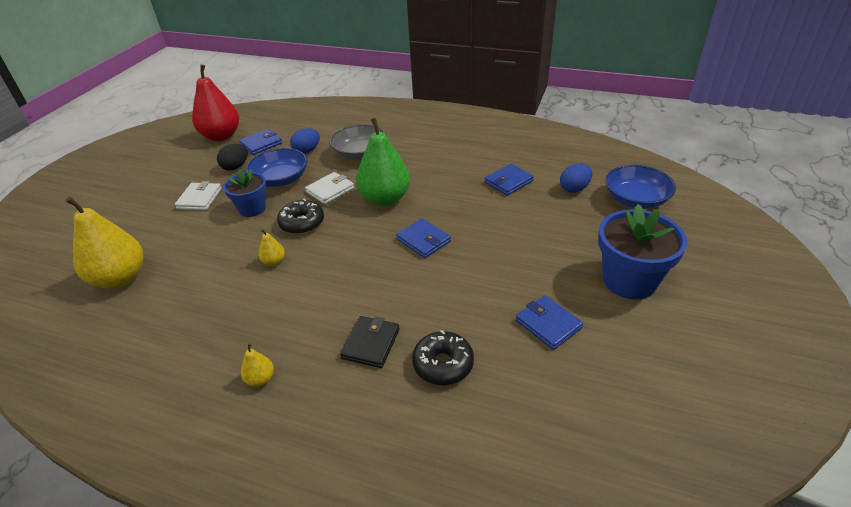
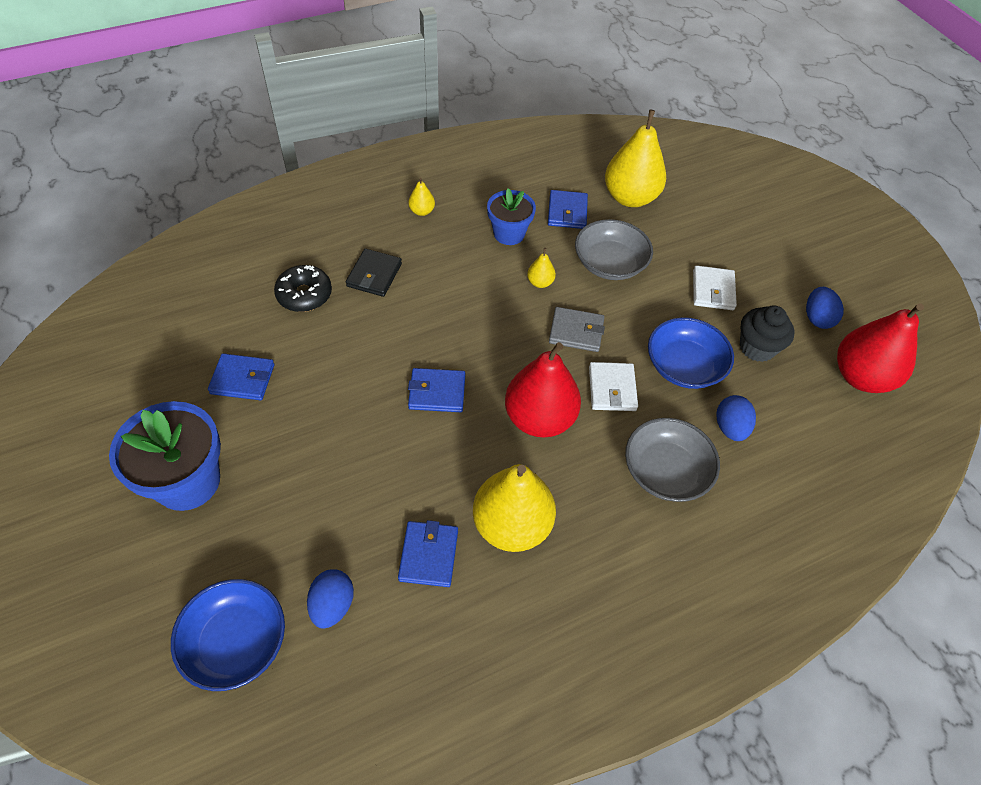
camera: 130 degrees right, 15 degrees up
white wallet [175,181,222,210] -> white wallet turned 45 degrees clockwise [693,265,737,310]
black egg [217,144,248,170] -> black cupcake [740,305,794,362]
blue flower pot [223,169,266,217] -> blue flower pot moved to [487,188,536,245]
blue wallet [239,129,282,155] -> blue wallet moved to [548,190,588,229]
black donut [277,199,324,234] -> grey wallet [549,307,605,352]
black wallet [340,316,400,368] -> black wallet turned 45 degrees clockwise [346,249,402,297]
green pear [356,118,410,206] -> red pear [505,342,581,437]
none -> yellow pear [473,464,556,552]
none -> grey bowl [575,219,653,280]
none -> blue egg [806,287,844,329]

